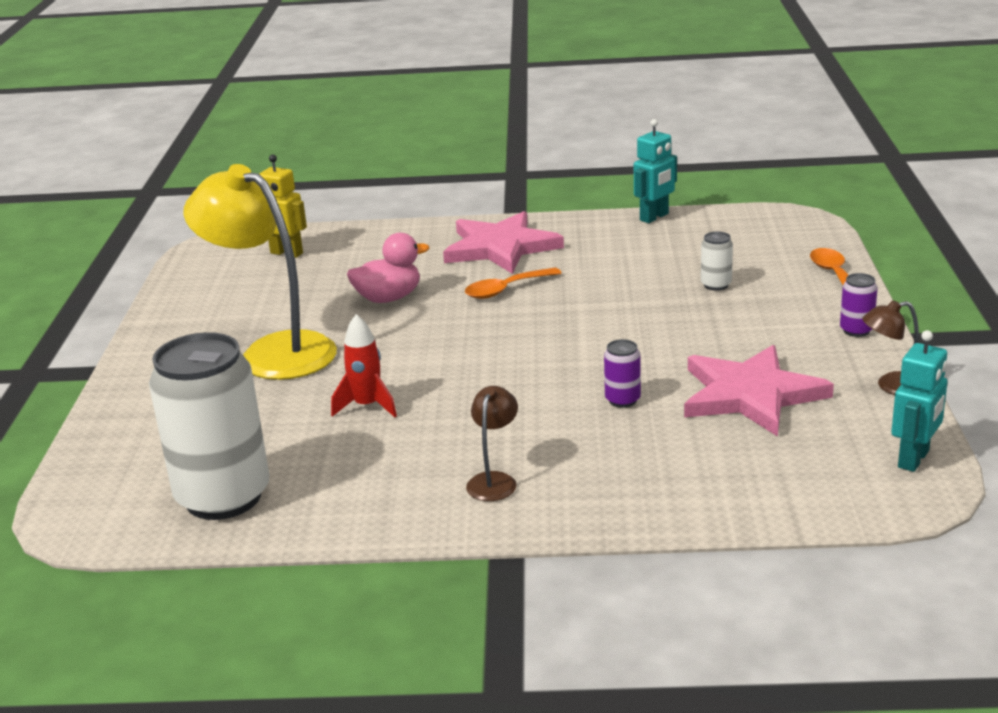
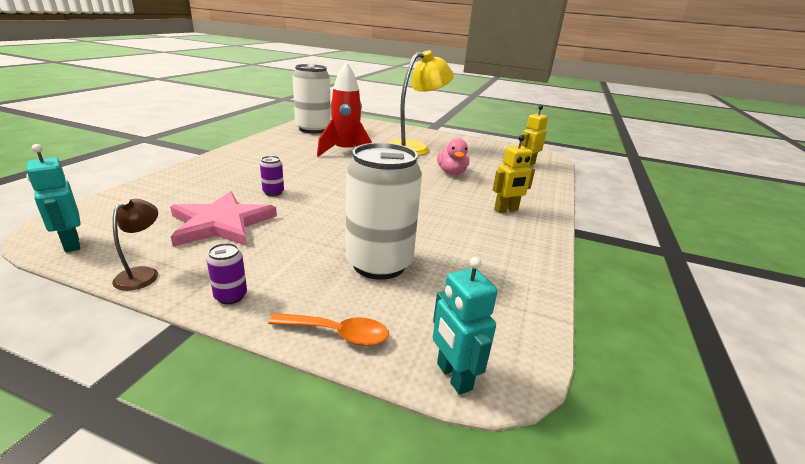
camera: 105 degrees right, 0 degrees up
red rocket [331,314,397,417] -> red rocket [317,62,372,156], size x1.79
pink star [443,211,564,274] -> yellow robot [493,135,535,213]
orange spoon [465,267,561,299] -> none
brown lamp [466,386,518,501] -> none
turquoise robot [634,119,677,223] -> turquoise robot moved to [433,257,498,395]
white can [701,231,733,291] -> white can [346,143,422,280], size x2.48

